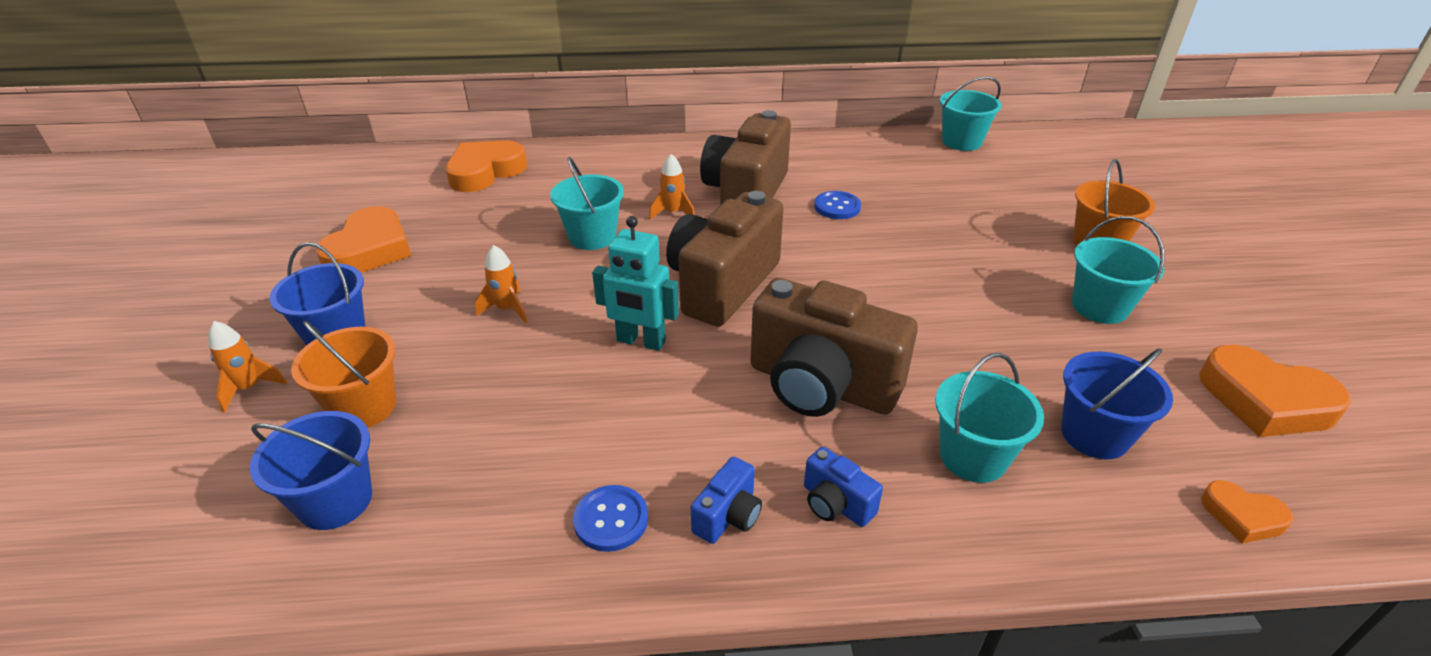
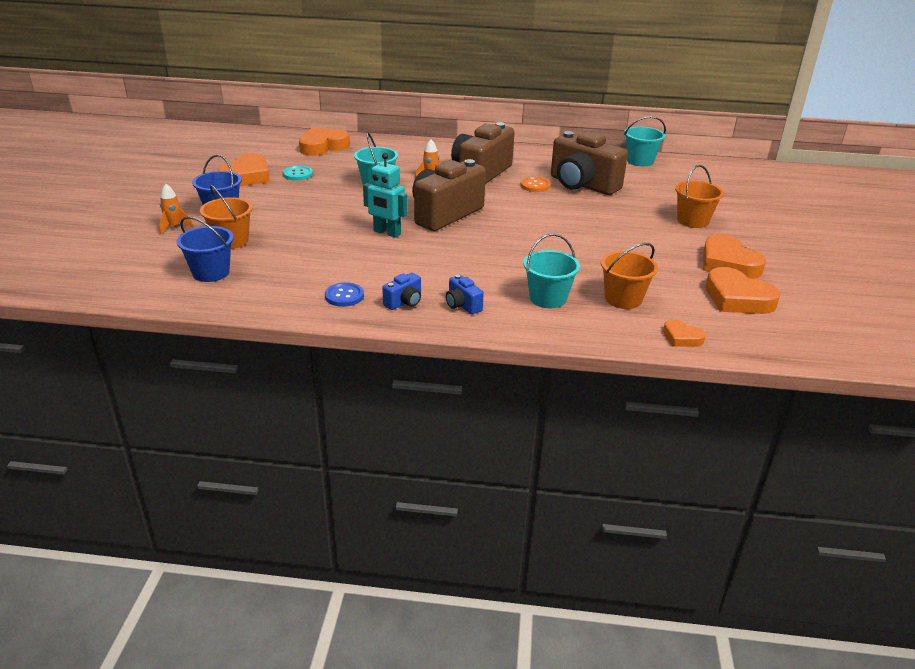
camera: 10 degrees right, 5 degrees down
orange rocket [475,245,527,323] -> none
brown camera [750,278,918,417] -> brown camera moved to [551,131,628,195]
blue button [814,191,861,219] -> orange button [520,177,550,192]
blue bucket [1061,348,1173,459] -> orange bucket [601,243,658,309]
turquoise bucket [1072,216,1165,324] -> none
none -> turquoise button [283,166,313,181]
none -> orange heart [703,234,766,279]

